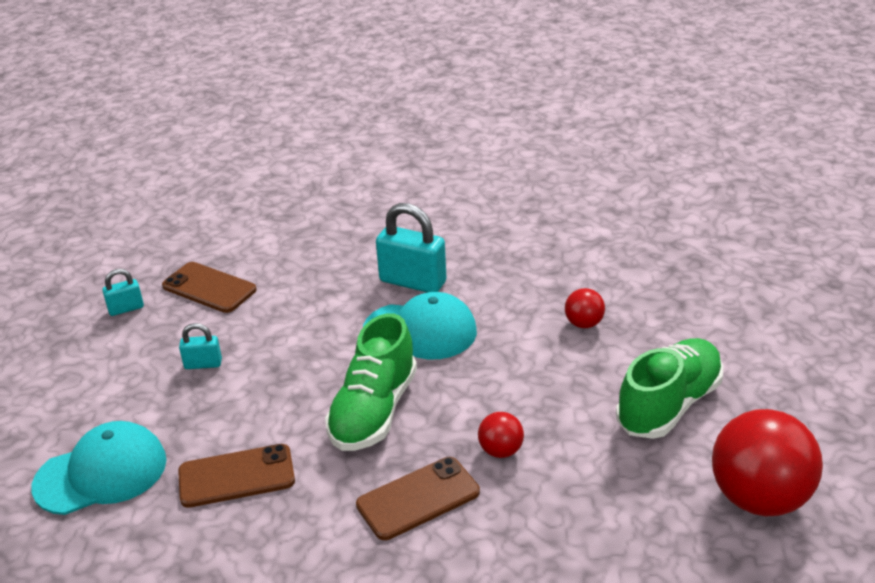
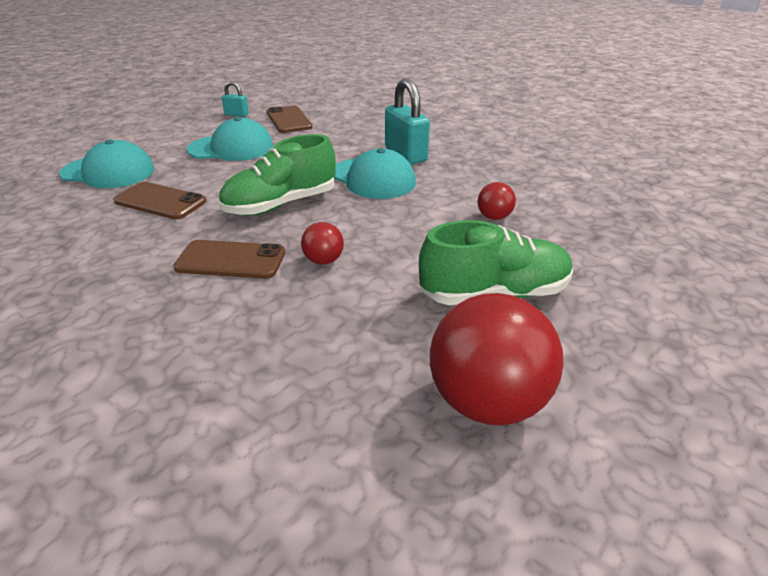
camera: 35 degrees right, 0 degrees up
turquoise padlock [179,323,222,369] -> turquoise cap [187,117,273,161]

